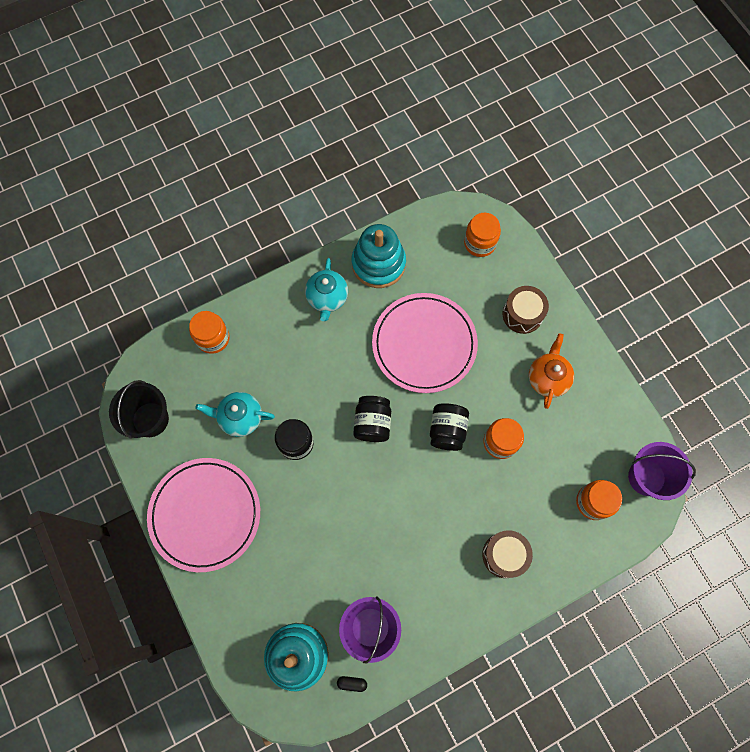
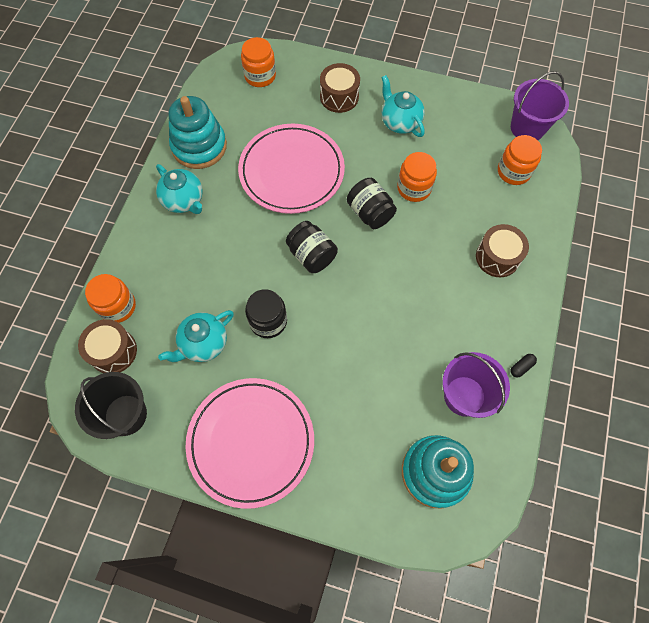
camera: 45 degrees left, 5 degrees down
black capsule [337,676,367,692] -> black capsule moved to [511,354,537,378]
orange teapot [529,333,574,409] -> turquoise teapot [382,75,425,137]
none -> brown drum [78,319,137,373]

